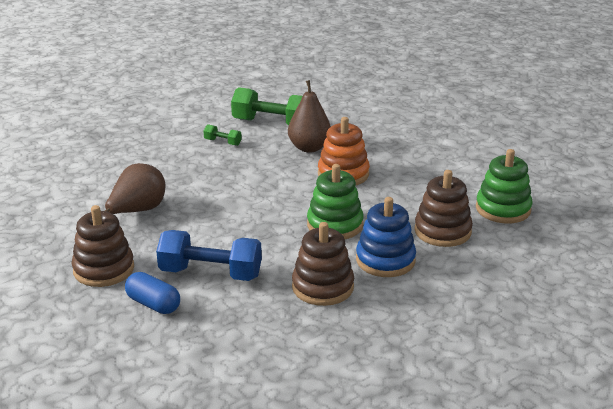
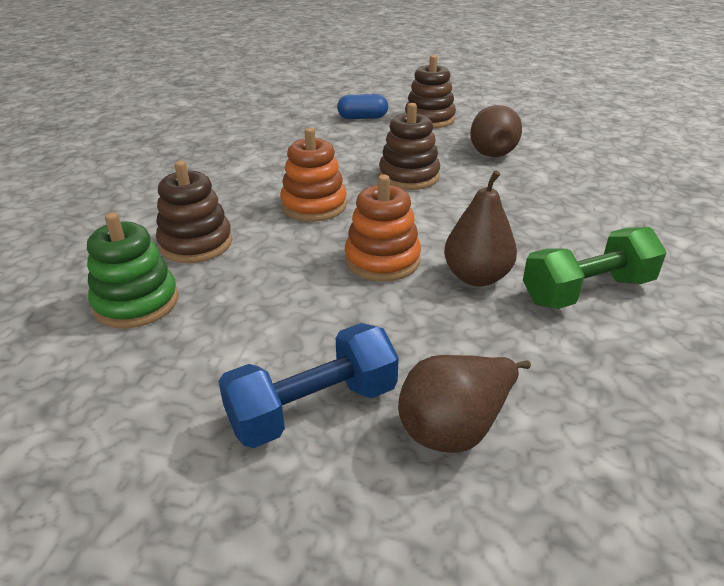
camera: 140 degrees right, 5 degrees up
blue dumbbell [156,230,262,281] -> blue dumbbell moved to [218,323,399,448]
green dumbbell [204,124,242,146] -> none
brown stacking toy [292,222,354,306] -> brown stacking toy moved to [379,103,440,190]
green stacking toy [307,164,364,239] -> orange stacking toy [280,128,347,222]
blue stacking toy [356,197,416,277] -> none
none -> brown pear [398,355,531,453]

